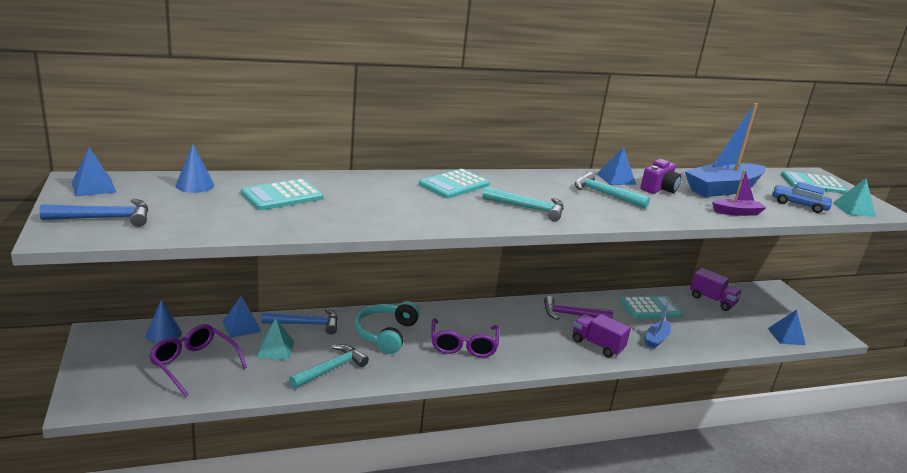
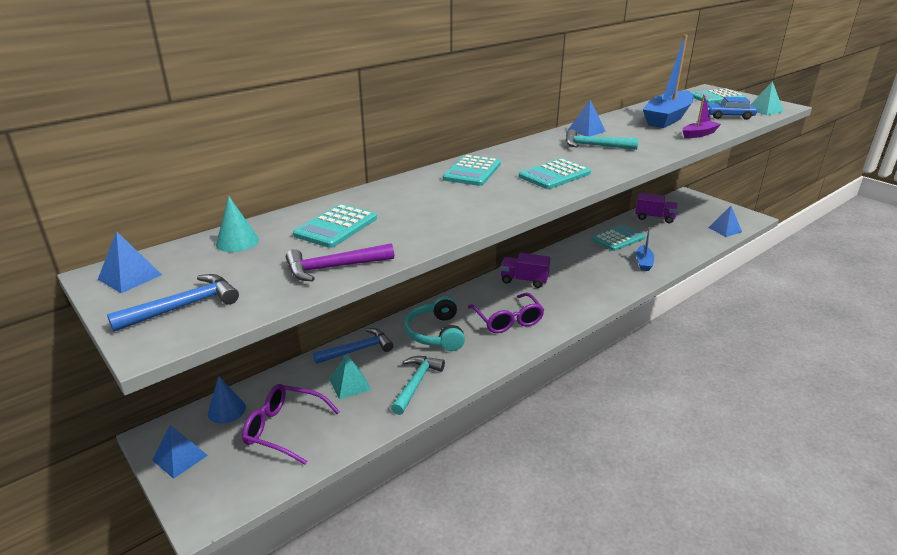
camera: 20 degrees left, 5 degrees up
blue cone [176,144,214,193] -> turquoise cone [216,196,259,252]
blue pyramid [223,296,261,338] -> blue pyramid moved to [153,425,208,479]
turquoise hammer [482,187,564,221] -> turquoise calculator [519,158,591,189]
purple hammer [544,296,613,320] -> purple hammer moved to [286,243,394,281]
purple truck [573,314,631,358] -> purple truck moved to [500,253,550,288]
purple camera [641,159,682,194] -> none

